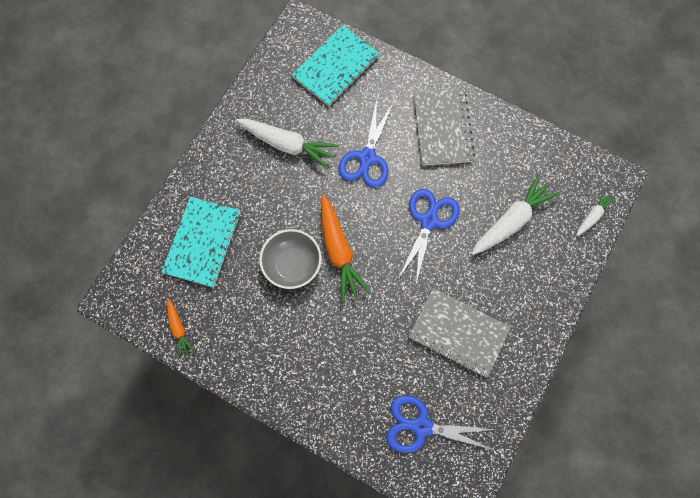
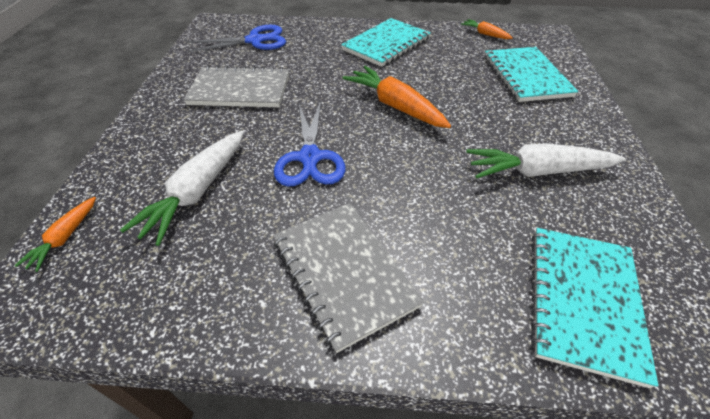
camera: 155 degrees right, 25 degrees down
grey bowl [259,229,322,289] -> none
blue scissors [338,99,394,188] -> none
white carrot [576,190,616,236] -> orange carrot [15,197,96,272]
none -> turquoise notebook [341,18,431,67]

